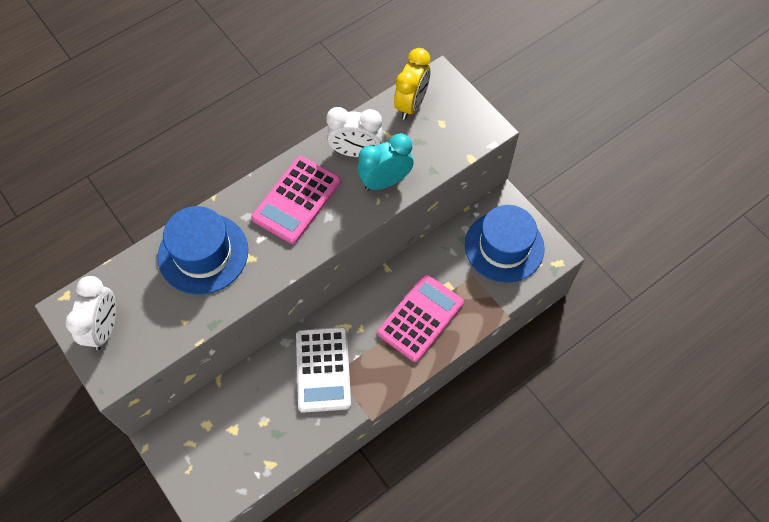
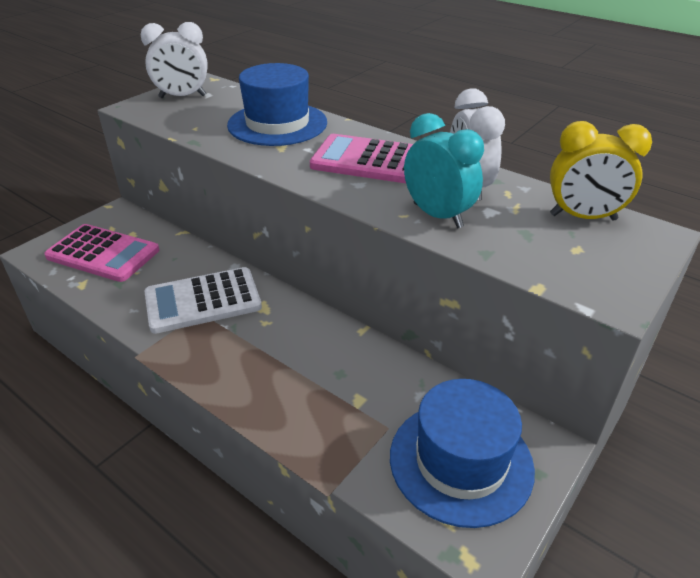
camera: 75 degrees right, 25 degrees down
pink calculator [378,275,464,362] -> pink calculator moved to [44,224,159,282]

